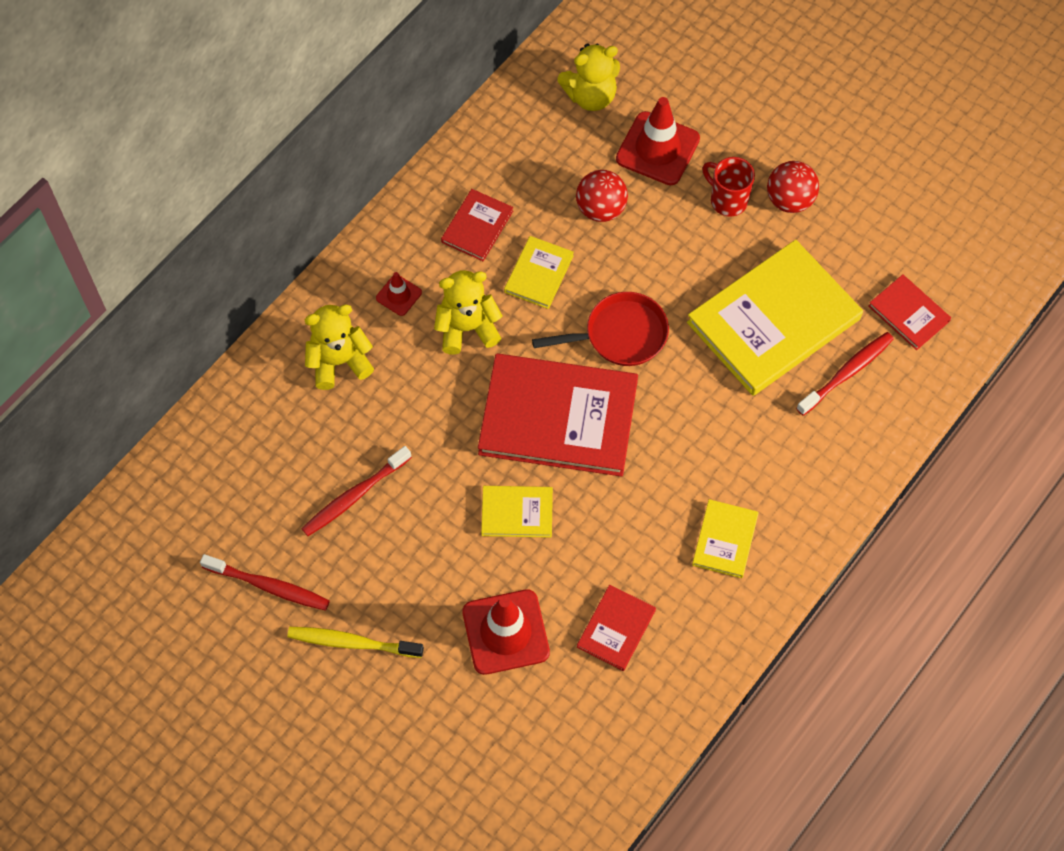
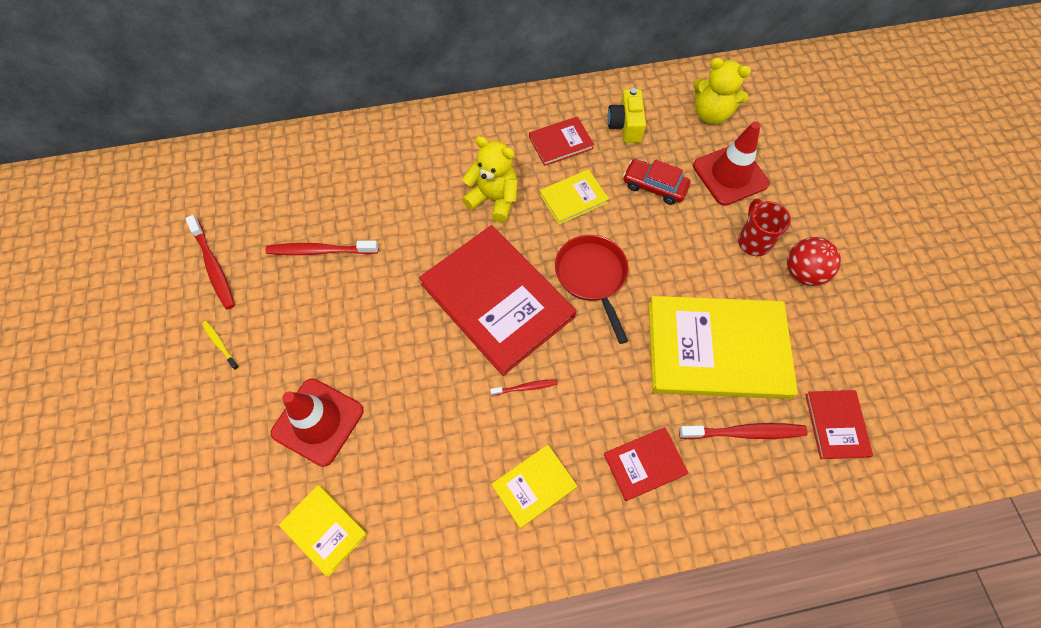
camera: 40 degrees right, 0 degrees up
yellow toothbrush [287,627,424,658] -> yellow toothbrush [202,321,239,370], size x0.55
yellow teddy bear [304,305,374,390] -> none
red traffic cone [376,272,422,316] -> none
yellow book [481,486,553,538] -> yellow book moved to [279,485,367,576]
red pan [532,292,669,366] -> red pan turned 135 degrees counterclockwise [555,235,628,344]
red ball [576,170,628,222] -> red car [623,159,691,205]
red book [577,585,656,671] -> red book moved to [604,427,689,501]
none -> red toothbrush [490,379,557,396]
none -> yellow camera [607,88,646,143]

